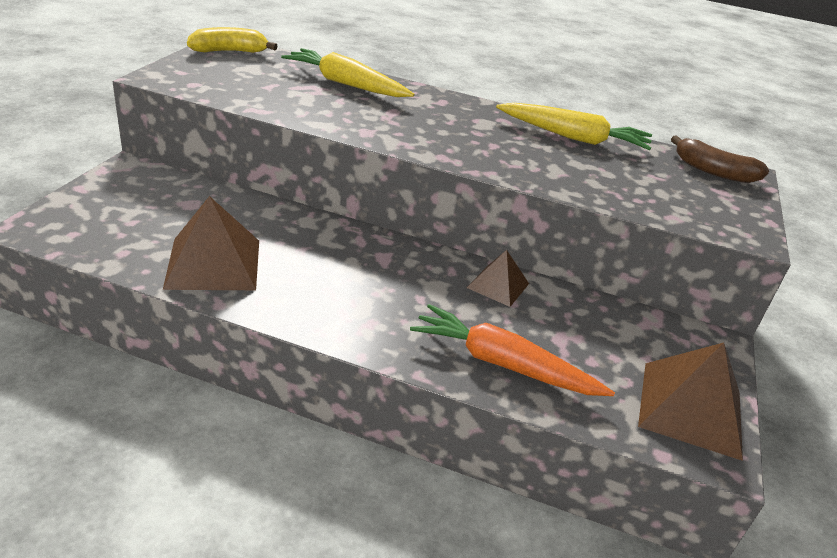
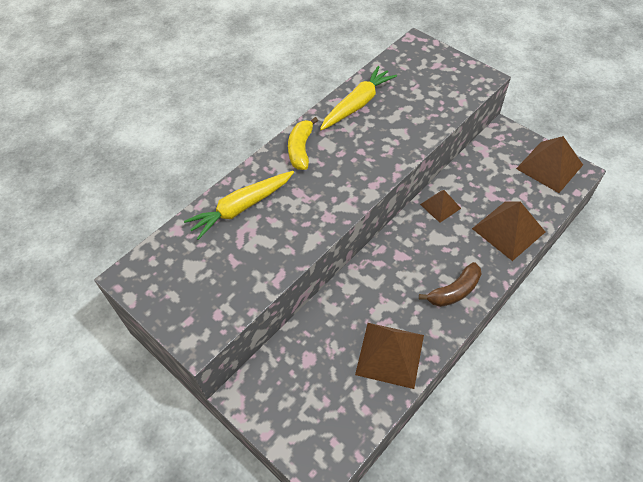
camera: 60 degrees left, 20 degrees up
yellow banana [187,27,278,53] -> yellow banana moved to [288,117,318,170]
orange carrot [410,304,615,396] -> brown pyramid [472,201,545,261]
brown banana [671,136,769,183] -> brown banana moved to [419,262,481,307]

